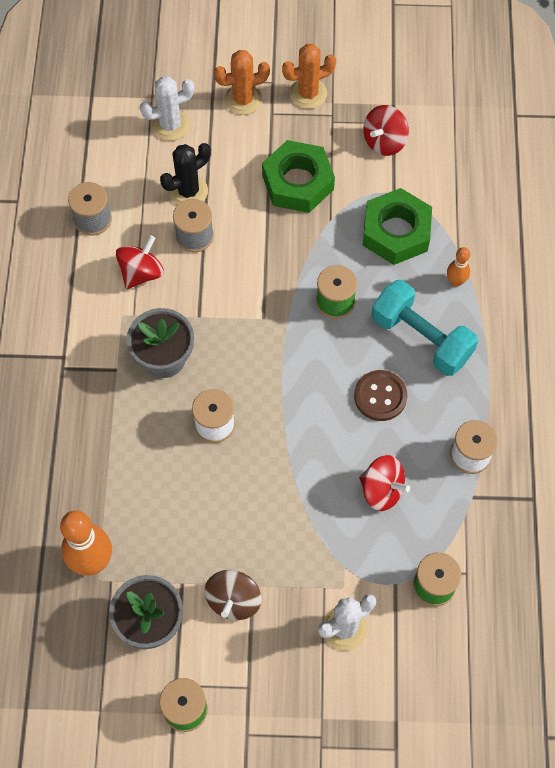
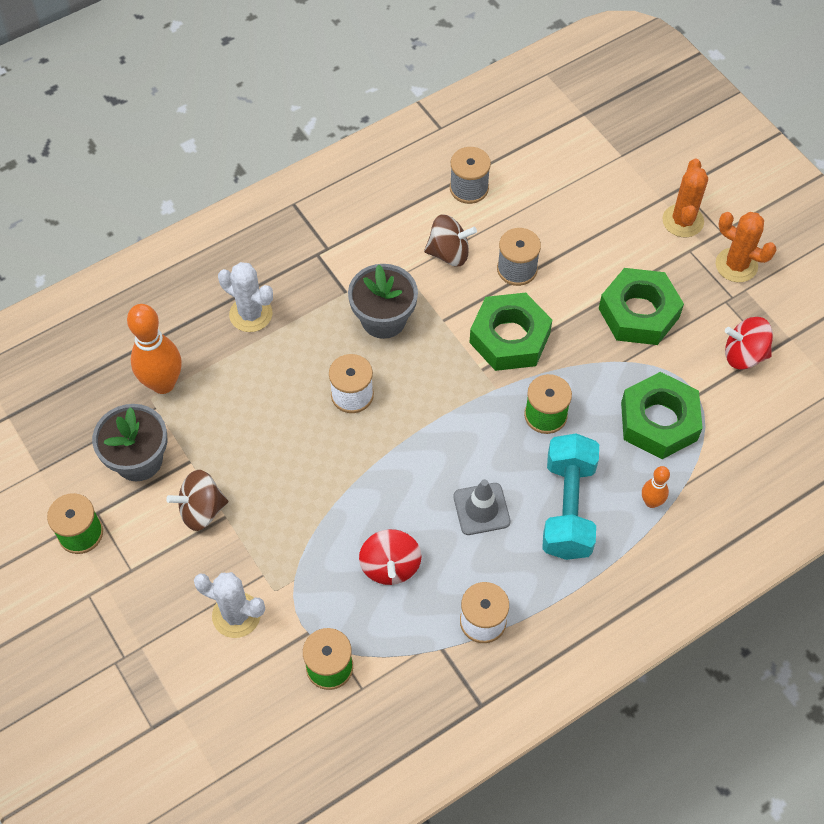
camera: 55 degrees right, 5 degrees down
red spinning top [116,235,164,289] -> brown spinning top [424,215,477,266]
white cactus [140,76,194,141] -> white cactus moved to [218,262,273,332]
black cactus [160,143,211,205] -> none
orange cactus [214,50,270,115] -> orange cactus turned 60 degrees clockwise [663,158,708,237]
brown button [354,370,408,421] -> grey traffic cone [453,479,511,535]
none -> green nut [469,292,552,371]

